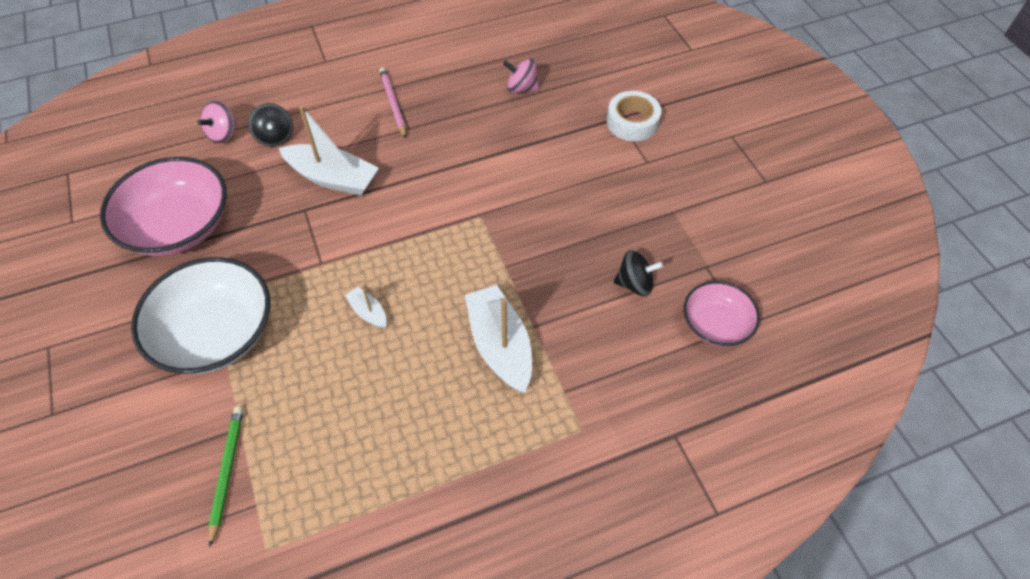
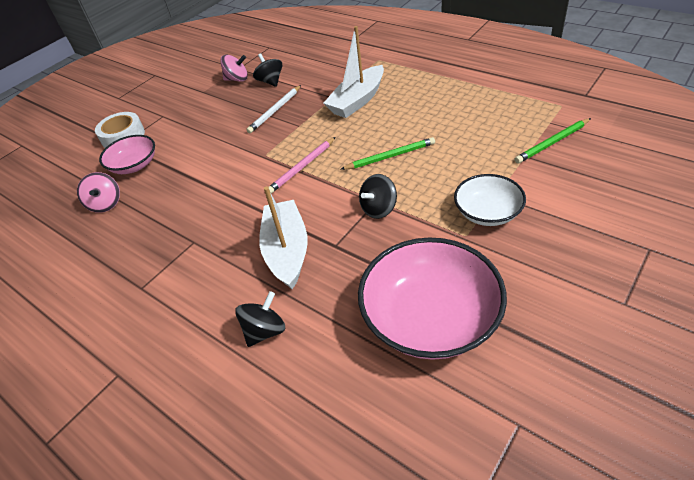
camera: 115 degrees left, 10 degrees down
white bowl [131,257,270,374] -> white bowl [454,174,526,226], size x0.58
pink spinning top [197,100,237,144] -> pink spinning top moved to [220,55,248,82]
white boat [345,286,387,328] -> green pencil [340,137,435,170]
pink pencil [379,67,406,139] -> pink pencil moved to [269,137,335,194]
pink bowl [683,281,760,347] -> pink bowl moved to [99,135,155,174]
none -> white pencil [246,85,301,133]
none -> black spinning top [359,174,397,219]

